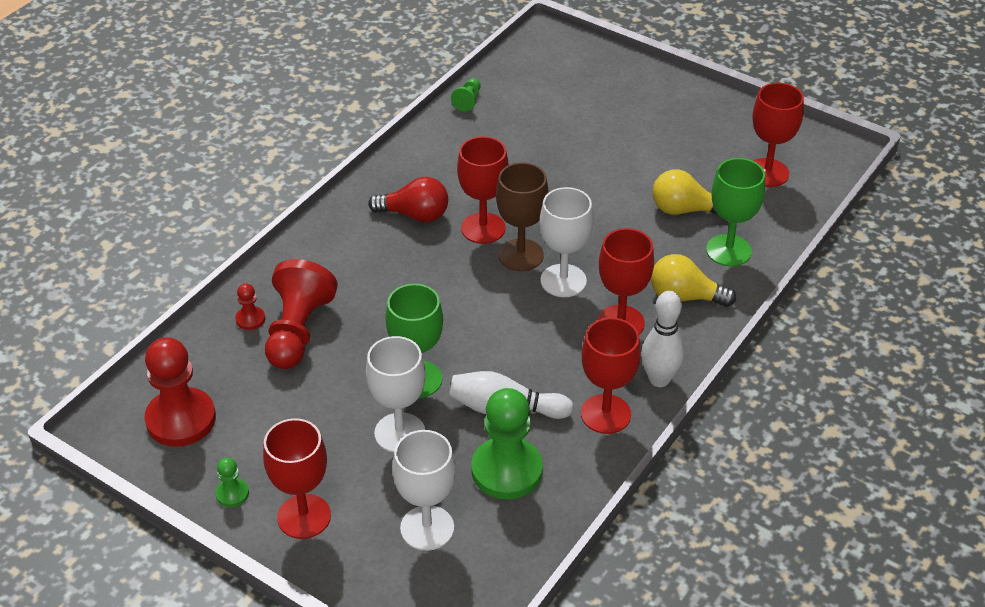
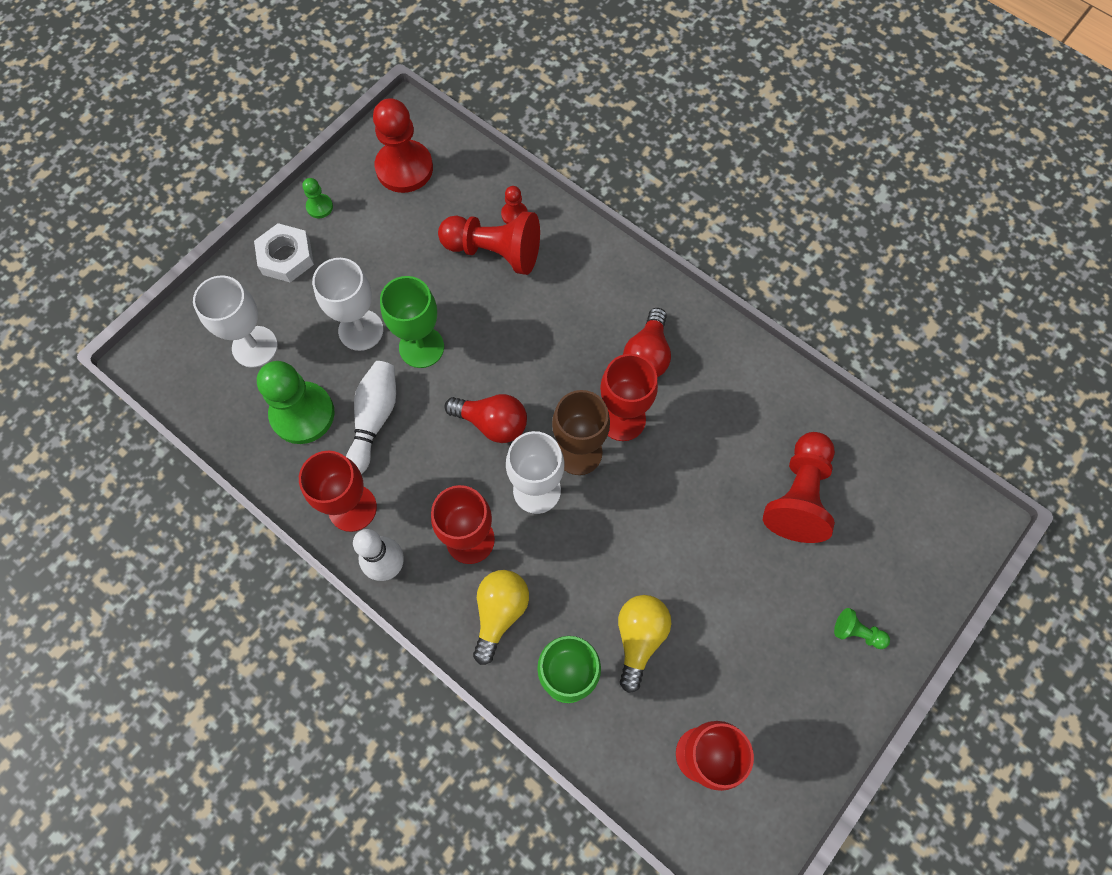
camera: 95 degrees right, 25 degrees up
red goblet [263,418,331,539] -> white nut [254,223,314,282]
green pawn [451,78,481,112] -> green pawn moved to [834,608,890,649]
none -> red light bulb [444,394,527,443]
none -> red pawn [763,432,835,543]

